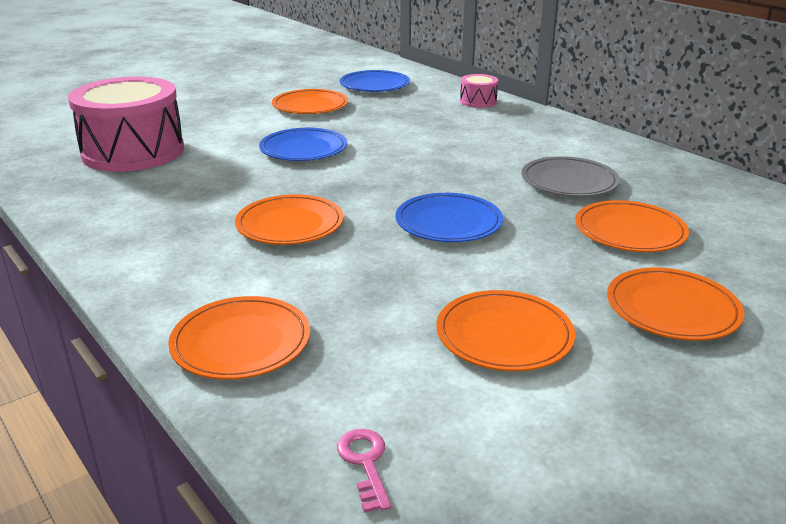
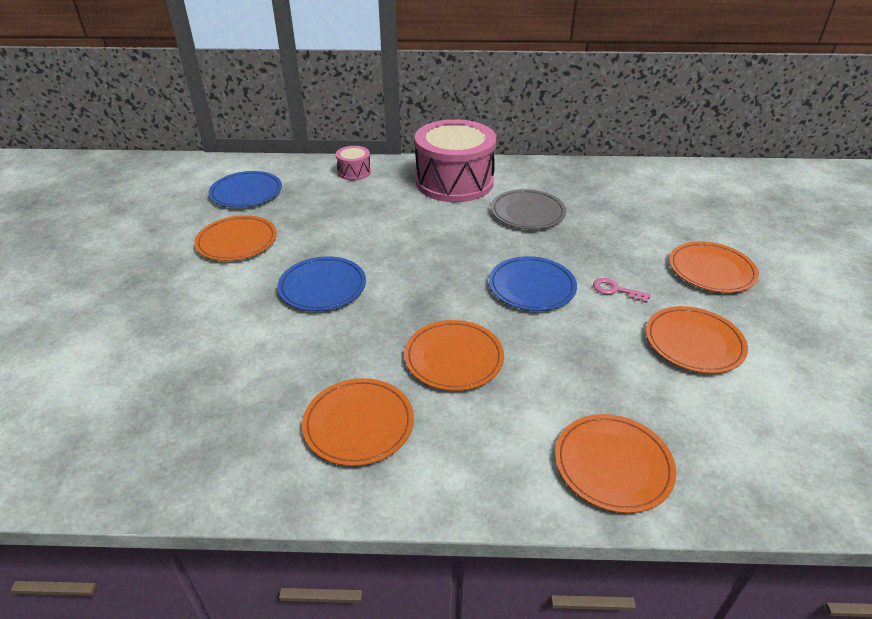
camera: 50 degrees left, 10 degrees up
pink drum [68,77,184,172] -> pink drum moved to [415,119,497,202]
pink key [337,429,391,513] -> pink key moved to [593,278,651,303]
orange plate [575,200,689,252] -> orange plate moved to [302,378,414,466]

